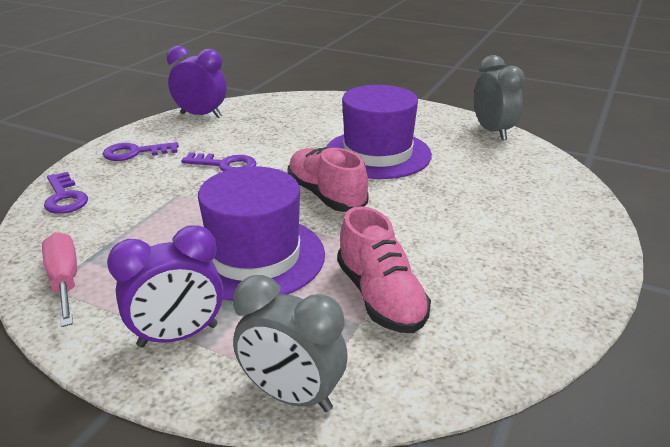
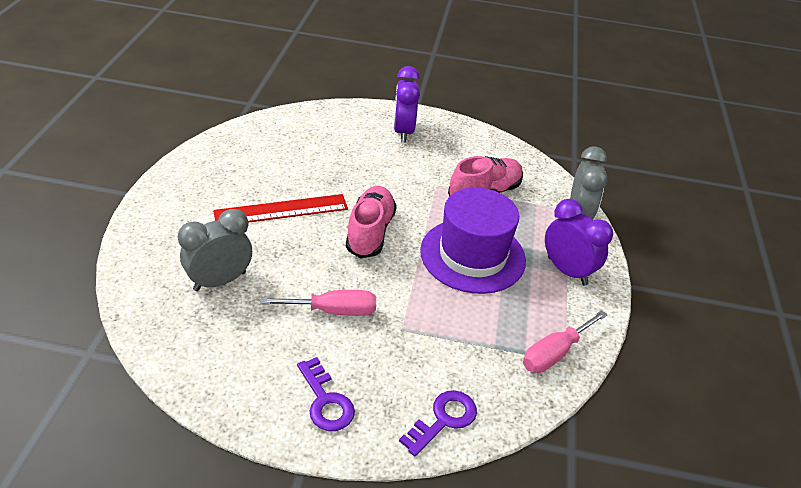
camera: 110 degrees left, 10 degrees up
purple clock [167,46,227,118] -> purple clock moved to [394,66,420,143]
purple key [181,152,257,171] -> pink screwdriver [260,290,376,316]
pink shoe [287,147,368,212] -> pink shoe turned 150 degrees clockwise [346,186,397,258]
purple hat [326,85,432,179] -> red ruler [213,194,348,223]
grey clock [474,55,525,140] -> grey clock moved to [178,209,252,291]

